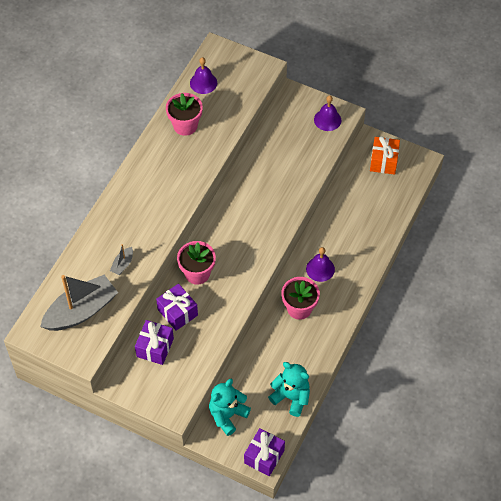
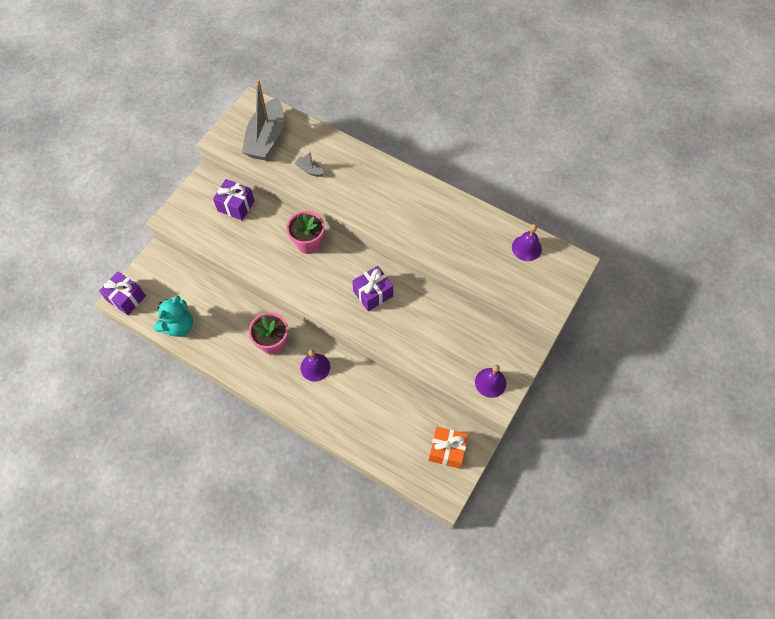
camera: 95 degrees right, 5 degrees up
grey boat [40,275,118,331] -> grey boat turned 45 degrees clockwise [242,79,284,160]
purple gift [156,284,198,331] -> purple gift moved to [352,266,393,311]
pink flower pot [166,93,203,136] -> none
turquoise teddy bear [209,379,251,436] -> none

